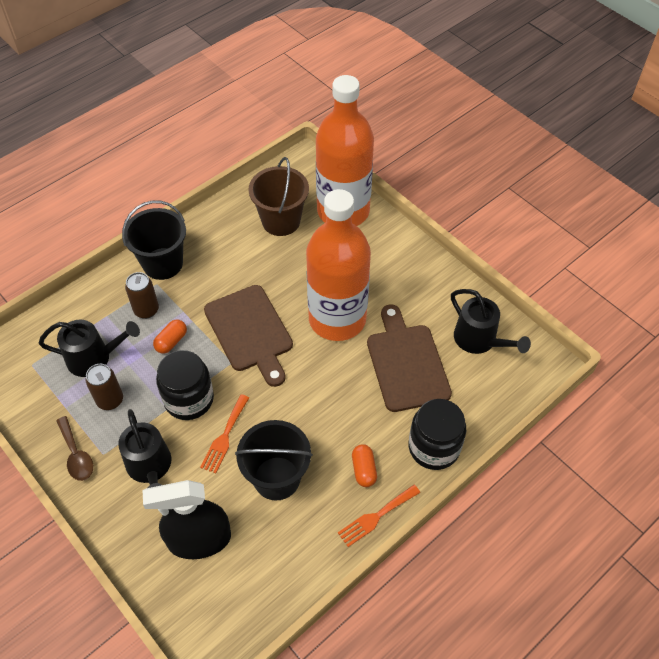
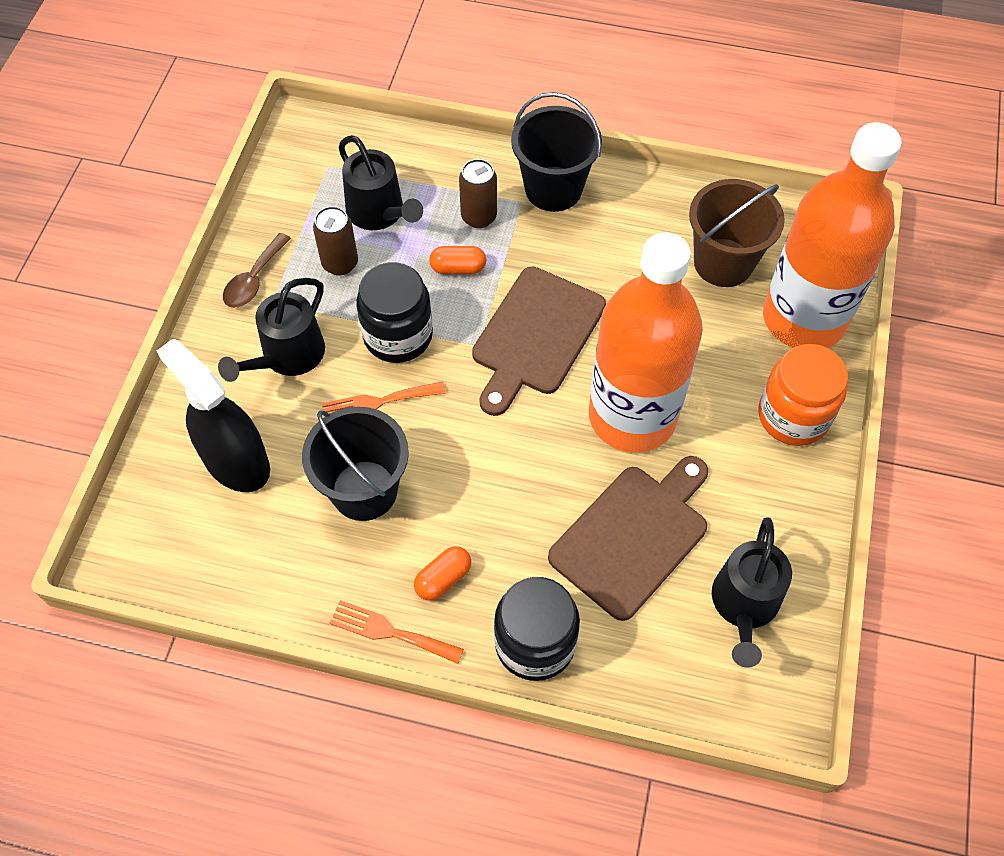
camera: 55 degrees right, 5 degrees up
none -> orange jar [759,344,848,446]

